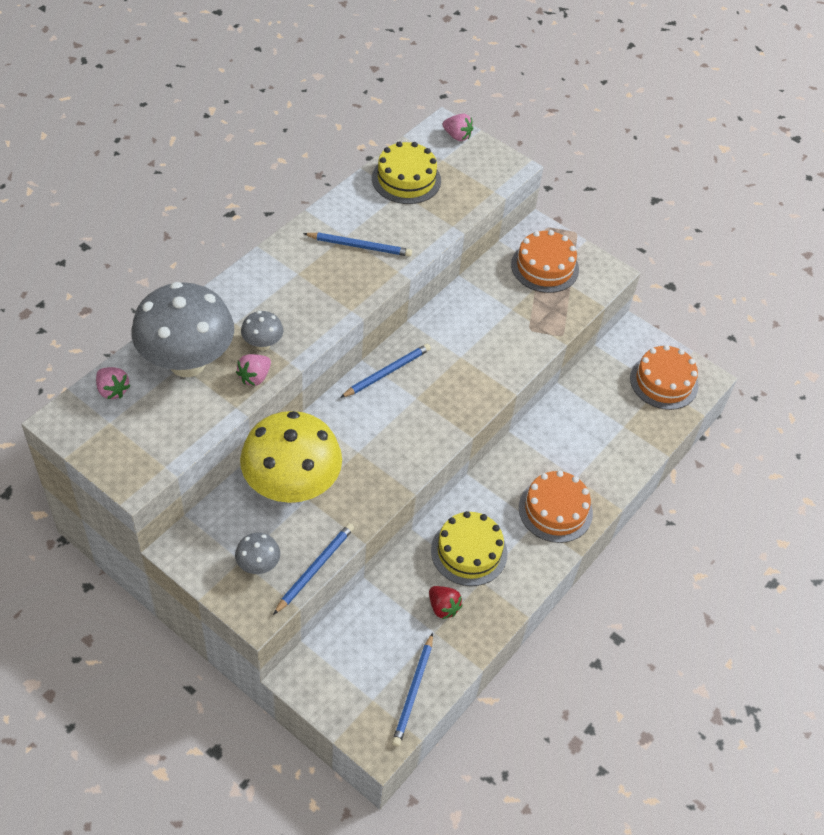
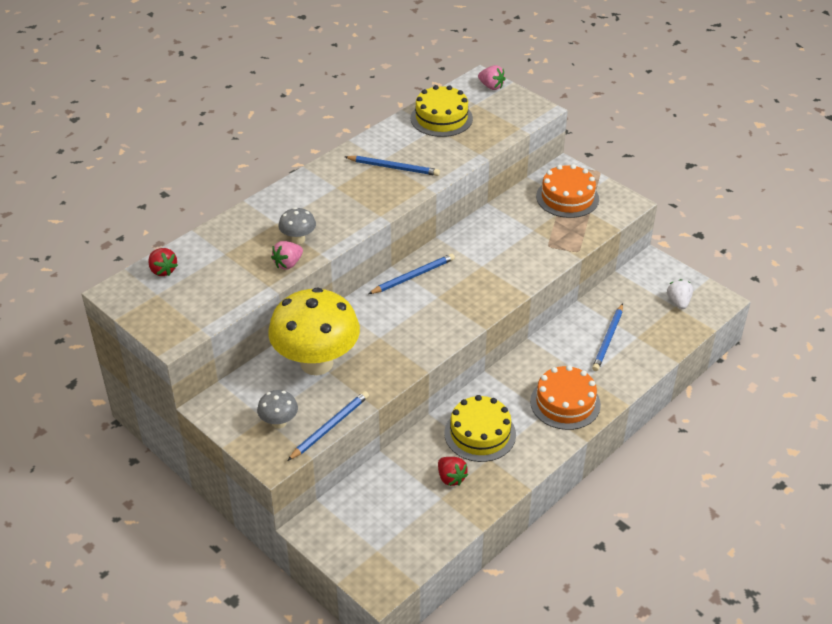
camera: 10 degrees right, 10 degrees down
pink strawberry [96,367,130,399] -> red strawberry [148,248,178,276]
grey mushroom [131,282,234,377] -> none
blue pencil [392,633,433,746] -> blue pencil moved to [592,303,623,371]
orange cake [630,345,698,410] -> white strawberry [667,279,693,309]

